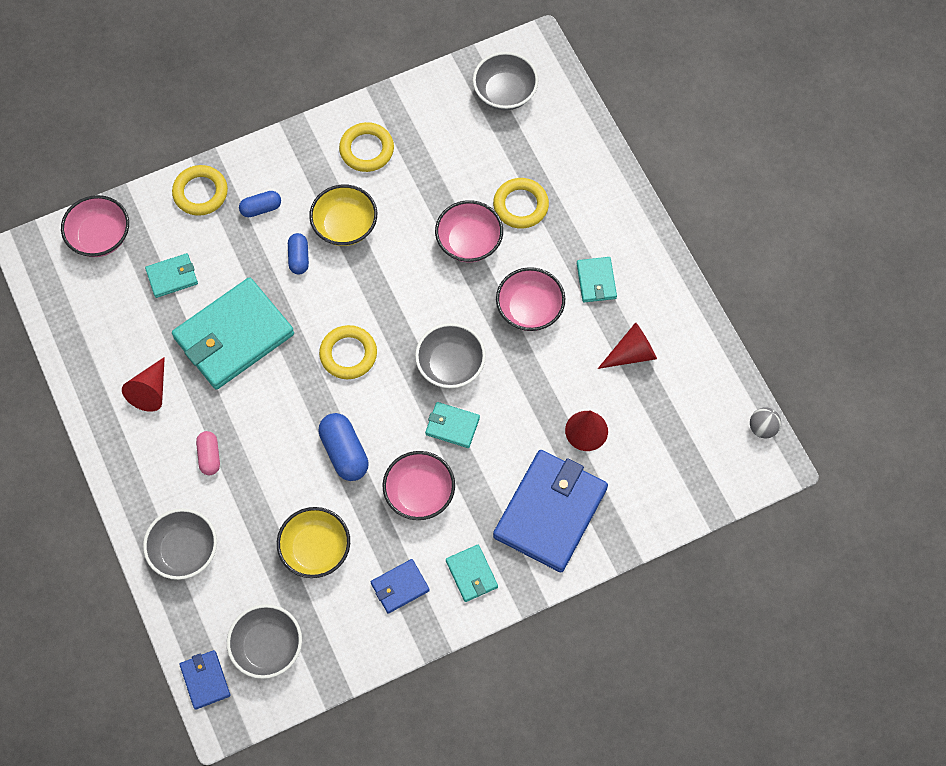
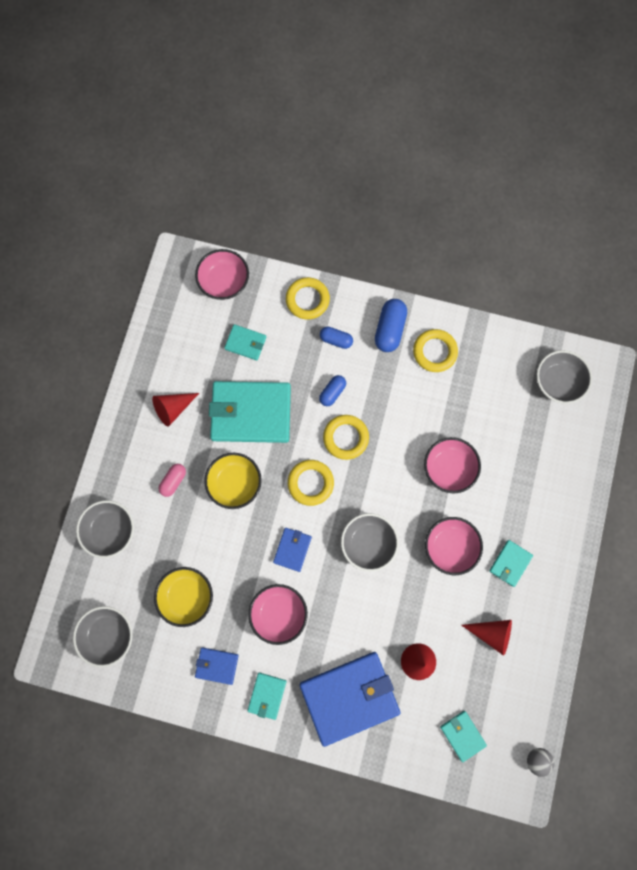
camera: 40 degrees right, 10 degrees up
blue wallet [179,650,231,710] -> blue wallet moved to [273,528,312,572]
yellow bowl [309,185,377,246] -> yellow bowl moved to [204,453,262,509]
blue capsule [318,413,369,481] -> blue capsule moved to [375,299,407,352]
turquoise wallet [425,402,480,448] -> turquoise wallet moved to [440,711,487,762]
yellow ring [493,178,549,229] -> yellow ring moved to [323,415,369,460]

